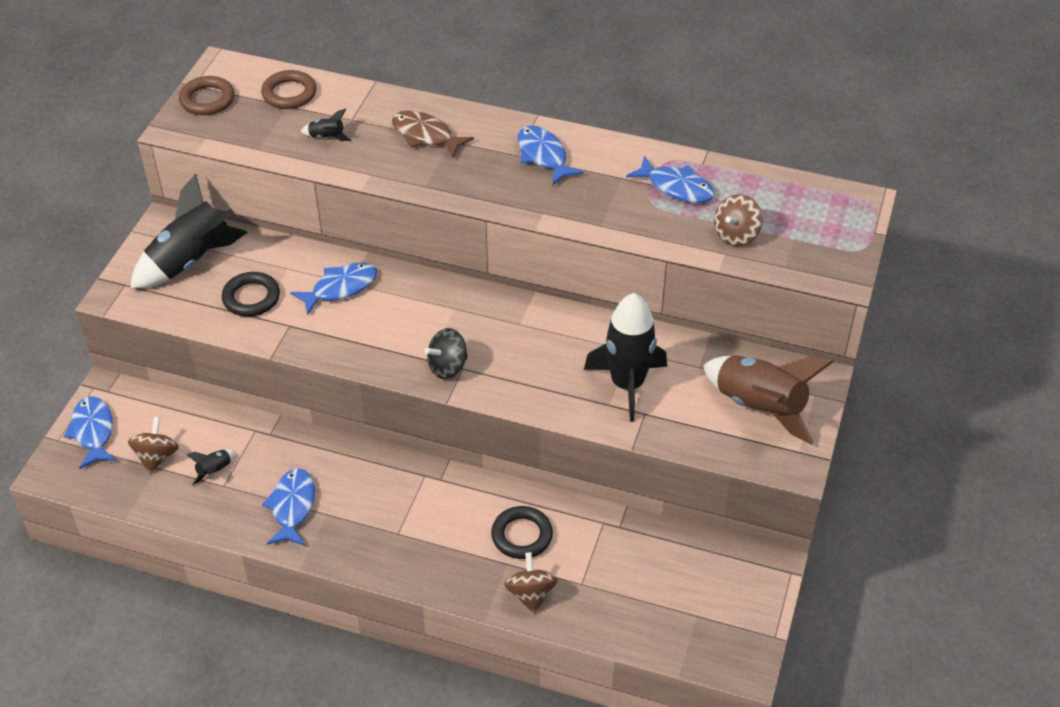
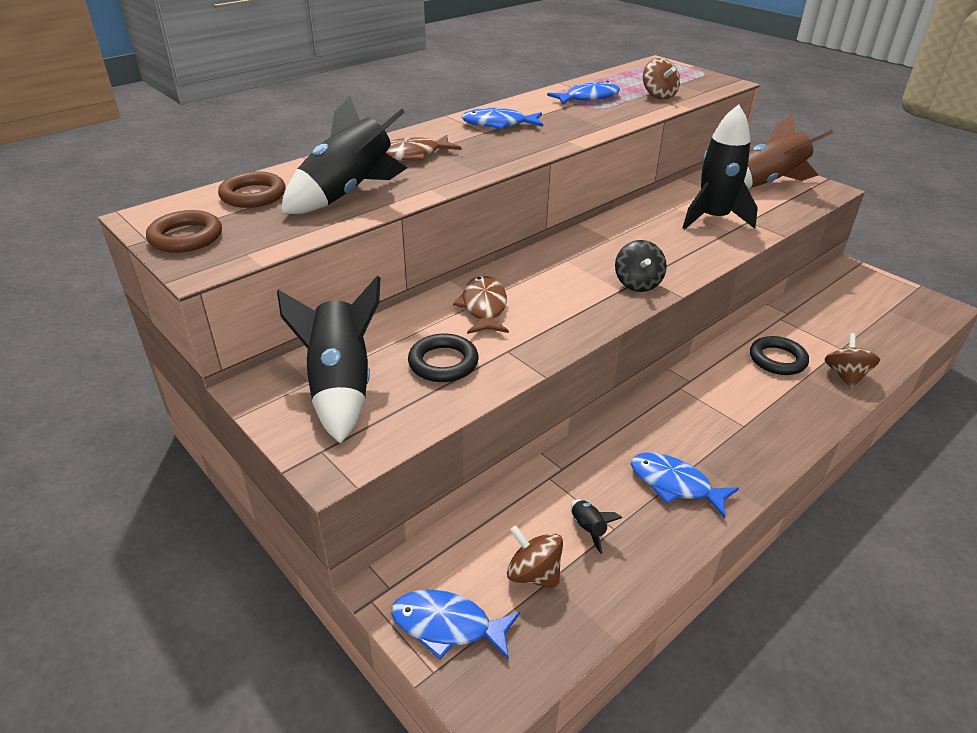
camera: 60 degrees left, 10 degrees down
blue fish [290,263,377,315] -> brown fish [453,276,509,334]
black rocket [300,109,351,141] -> black rocket [281,96,407,214], size x2.44
brown spinning top [504,552,558,614] -> brown spinning top turned 75 degrees clockwise [825,333,880,388]

